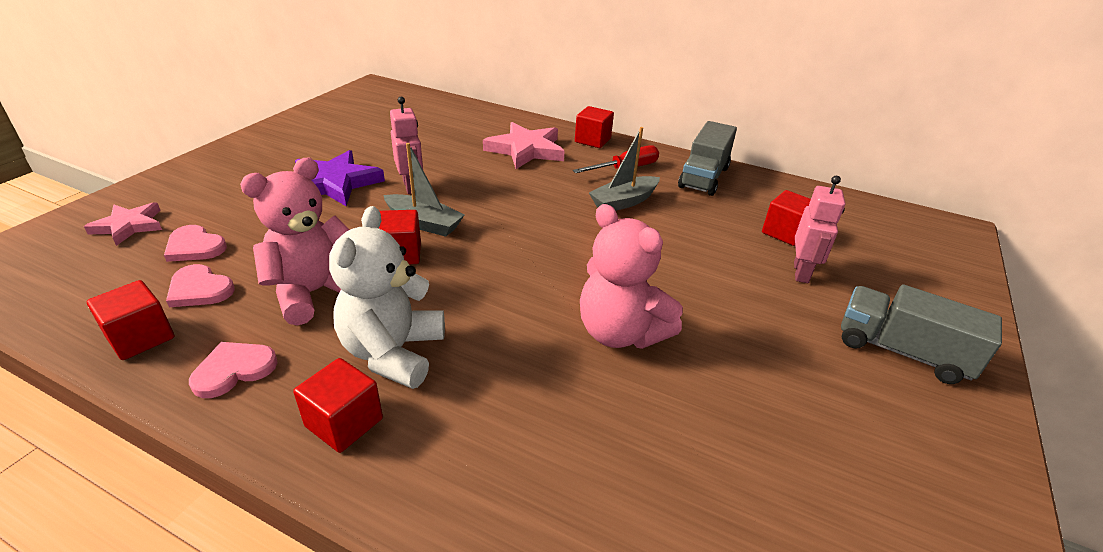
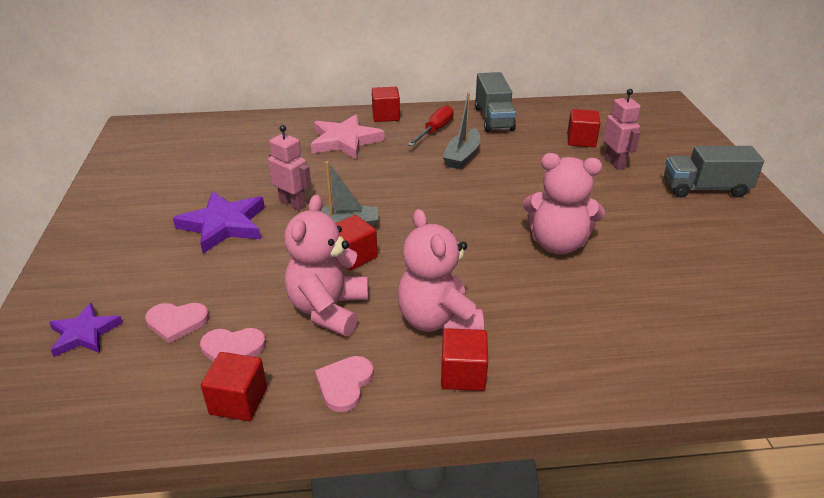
camera: 30 degrees left, 0 degrees up
pink star [84,202,162,246] -> purple star [49,303,123,357]
white teddy bear [329,206,445,389] -> pink teddy bear [397,209,484,334]

